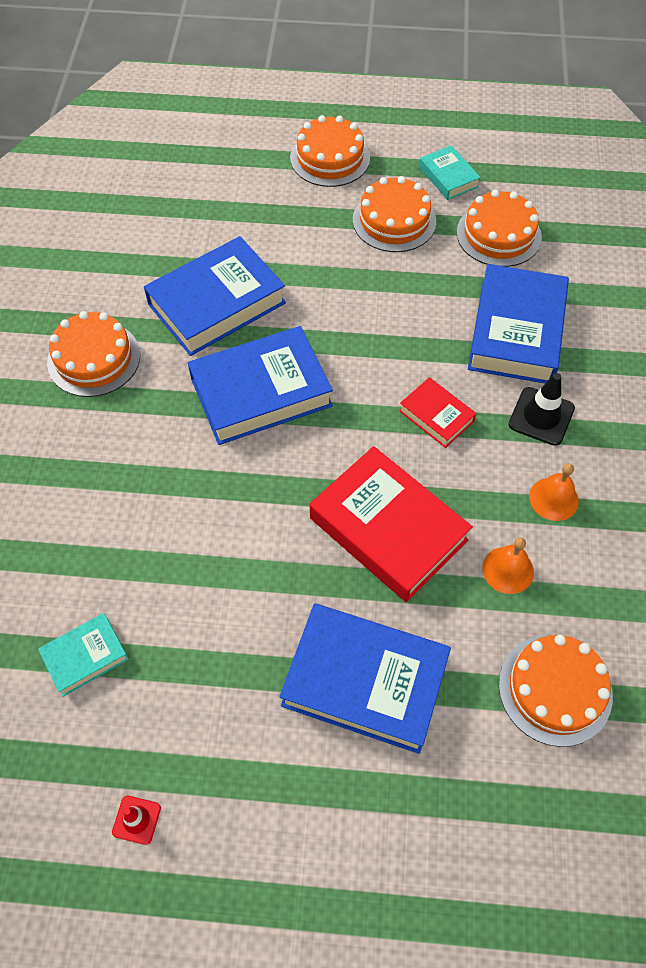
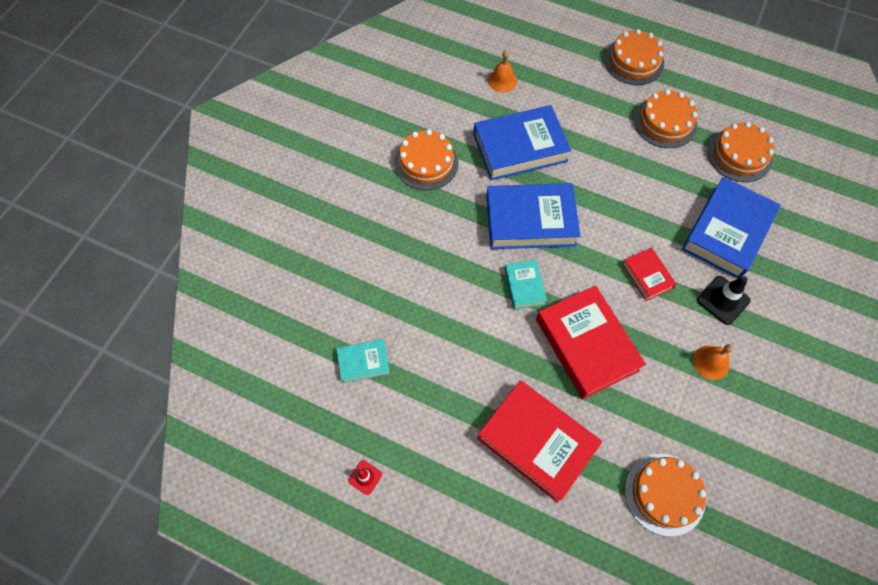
camera: 20 degrees right, 5 degrees up
blue book [279,603,451,754] -> red book [477,380,602,503]
turquoise book [419,145,481,200] -> turquoise book moved to [504,260,547,310]
orange bell [482,537,534,594] -> orange bell moved to [488,51,517,92]

